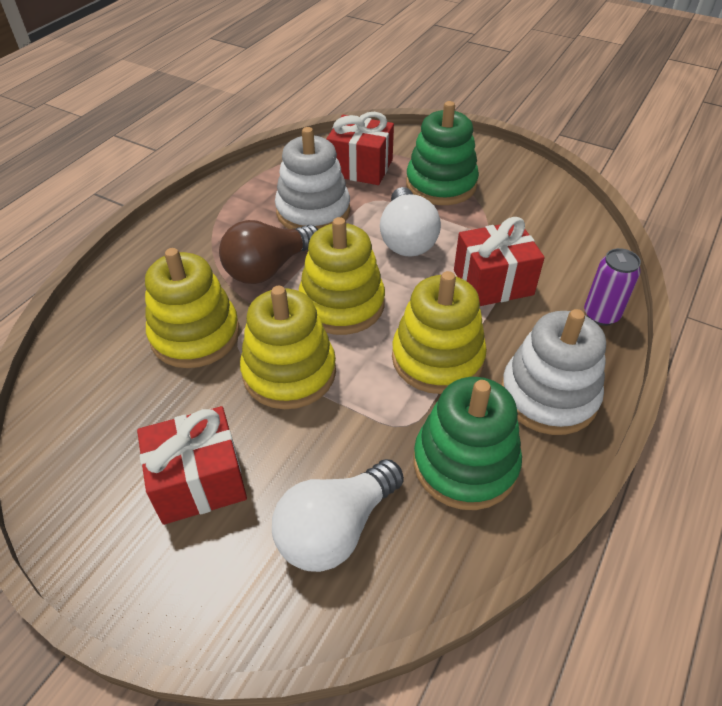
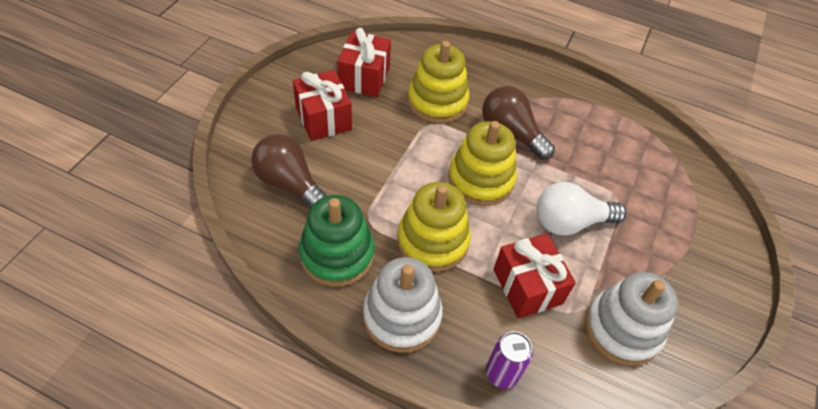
camera: 80 degrees right, 5 degrees up
yellow stacking toy [240,286,336,409] -> none
white light bulb [272,459,404,572] -> brown light bulb [251,134,327,208]
white stacking toy [275,127,350,230] -> white stacking toy moved to [585,272,678,366]
red gift [326,112,394,185] -> red gift moved to [338,28,391,97]
green stacking toy [406,101,479,205] -> none

